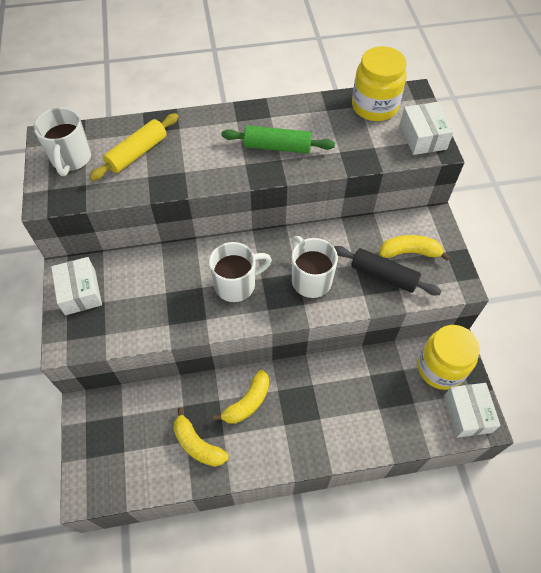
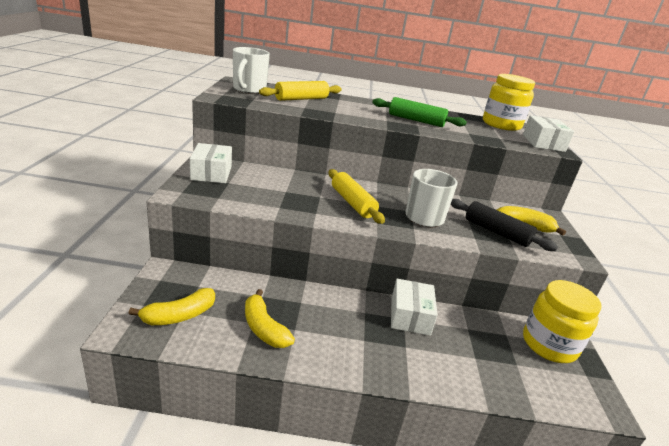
camera: 10 degrees right, 30 degrees down
white mug [209,242,272,302] -> yellow rolling pin [328,169,385,224]
yellow banana [213,370,269,424] -> yellow banana moved to [128,288,215,325]
white box [444,383,501,438] -> white box moved to [391,279,437,336]

